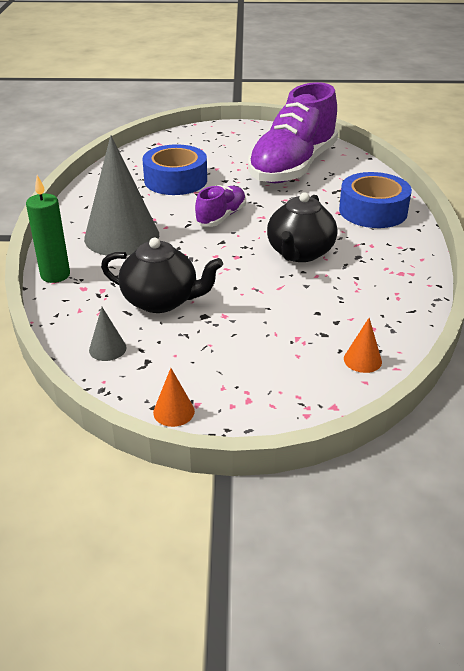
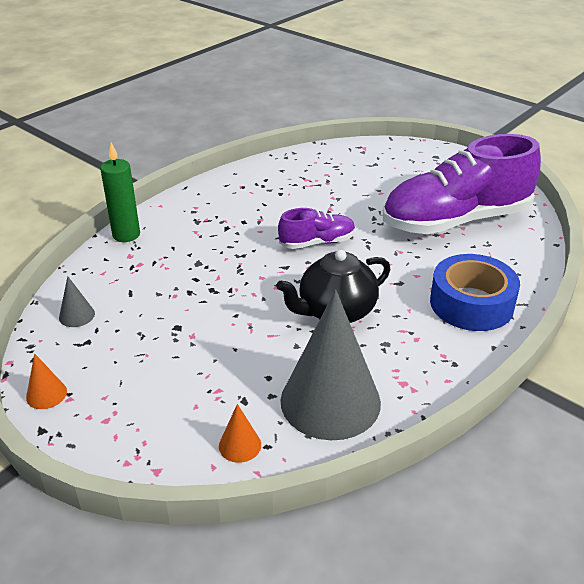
camera: 40 degrees right, 0 degrees up
grey cone [84,135,159,256] -> grey cone moved to [280,290,381,440]
black teapot [101,238,223,313] -> none
blue tape [143,144,207,195] -> none

